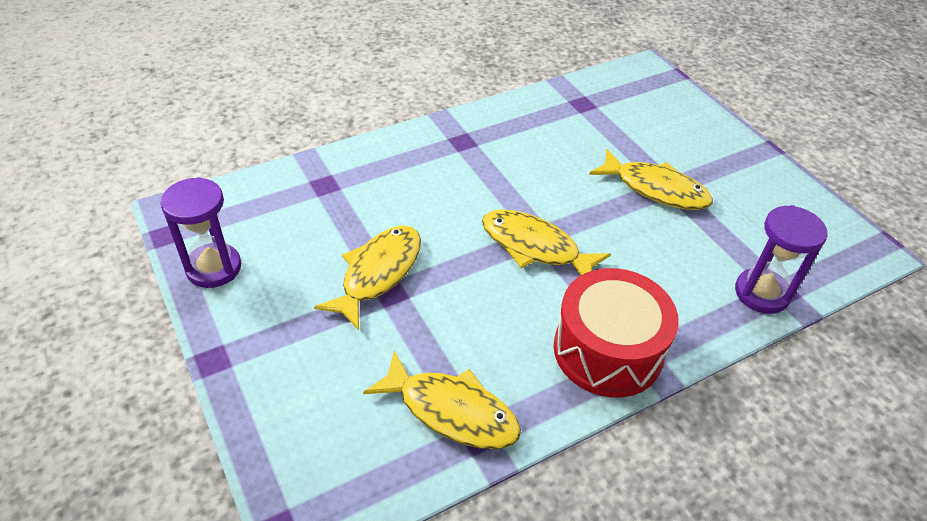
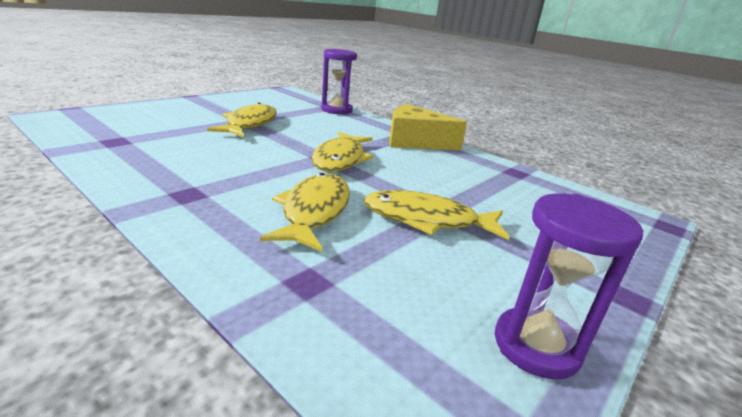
camera: 110 degrees left, 20 degrees down
yellow fish [363,351,521,449] -> yellow fish moved to [260,173,350,252]
red drum [554,268,679,398] -> yellow cheese [389,104,467,150]

